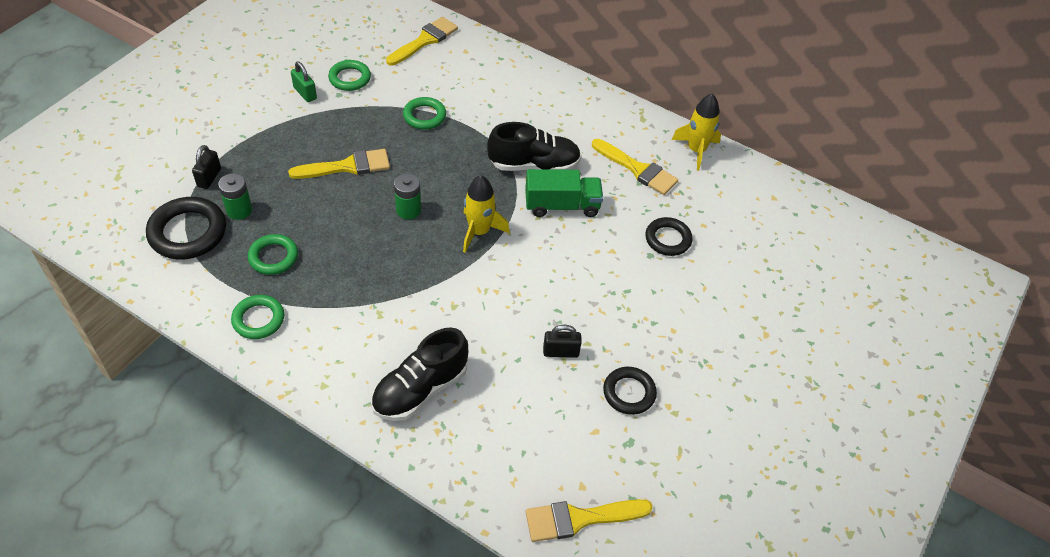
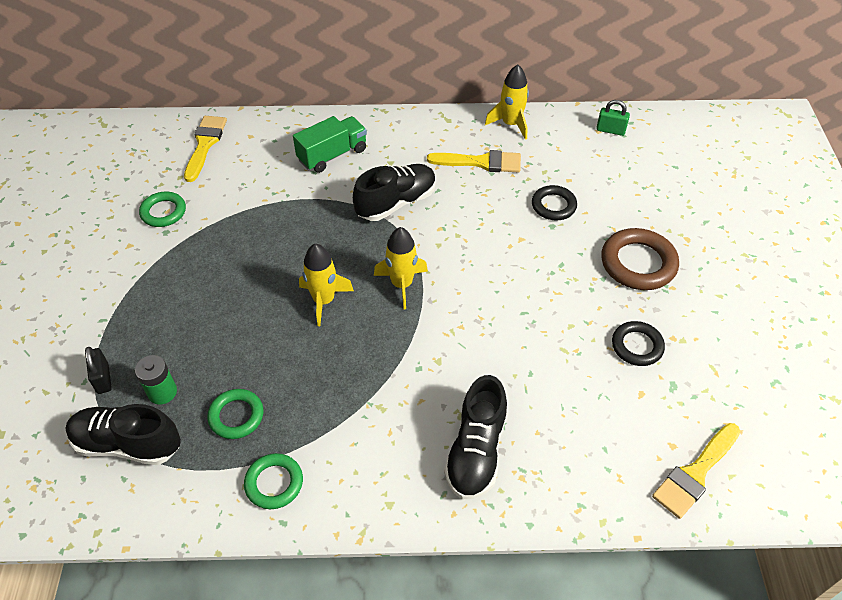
camera: 30 degrees left, 0 degrees up
black ring [146,197,226,260] -> black shoe [65,404,181,465]
yellow brush [288,149,390,179] -> none
green padlock [291,62,317,102] -> green padlock moved to [596,100,630,136]
green battery [394,174,421,219] -> yellow rocket [299,244,354,326]
green ring [403,97,446,130] -> none
green truck [525,169,603,217] -> green truck moved to [293,116,367,173]
black padlock [543,325,582,358] -> none
none -> brown ring [601,228,679,290]

